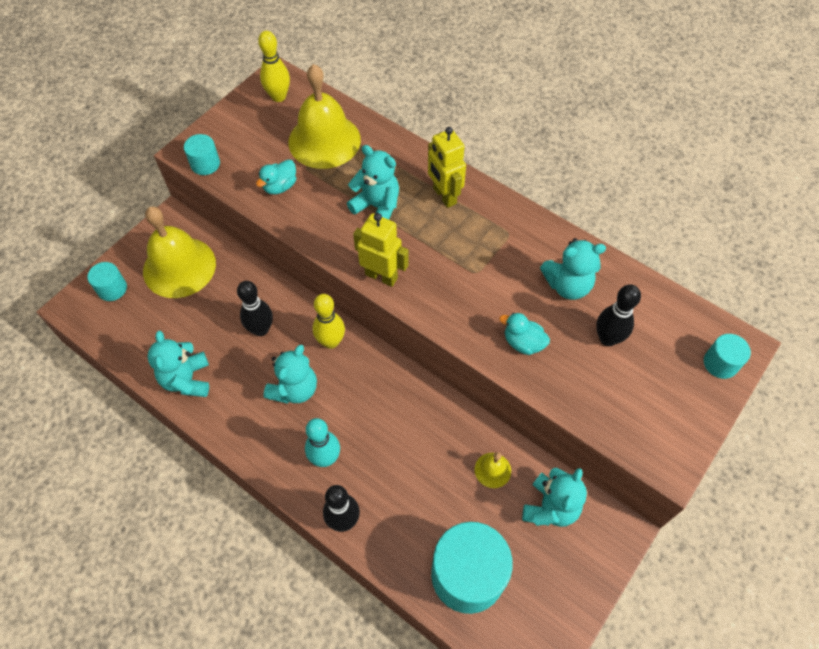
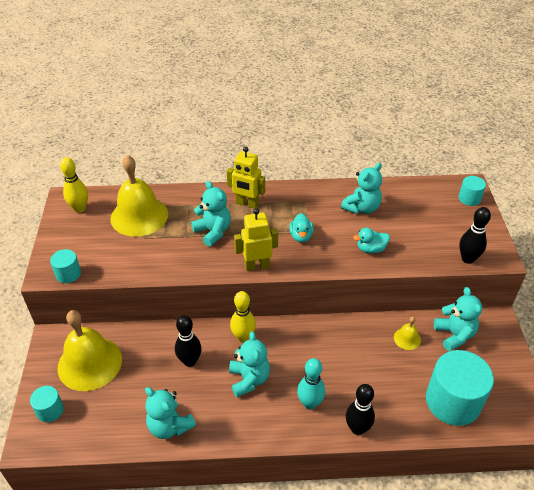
camera: 40 degrees left, 15 degrees down
turquoise duck [256,160,296,194] -> turquoise duck moved to [289,213,313,243]
turquoise teddy bear [347,145,399,220] -> turquoise teddy bear turned 60 degrees clockwise [191,181,231,247]
black bowling pin [596,284,641,346] -> black bowling pin moved to [459,207,491,264]

